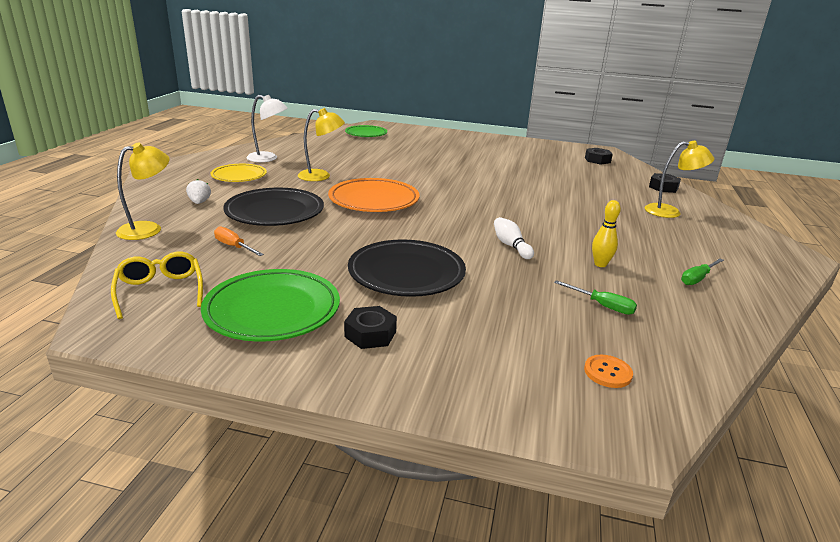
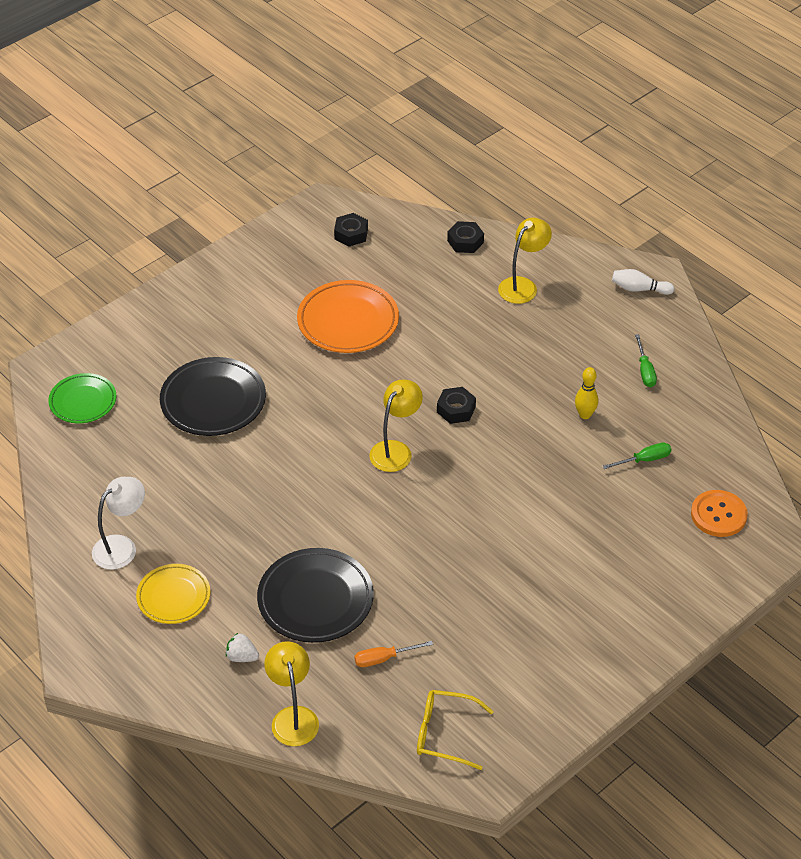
camera: 55 degrees left, 20 degrees up
green plate [201,269,340,342] -> none
yellow lamp [298,108,345,181] -> yellow lamp moved to [369,380,423,472]
orange plate [328,178,420,212] -> orange plate moved to [297,280,399,353]
black nut [344,306,397,349] -> black nut moved to [437,387,476,424]
black plate [348,239,466,297] -> black plate moved to [160,357,266,436]
white bowling pin [494,217,534,259] -> white bowling pin moved to [612,269,674,295]
orange button [584,355,633,388] -> orange button [691,490,748,537], size x1.60

